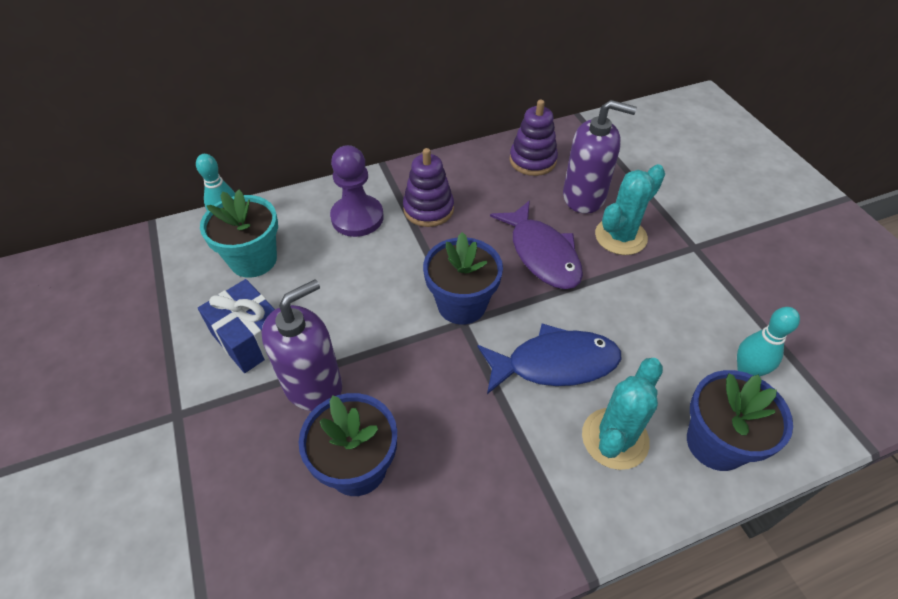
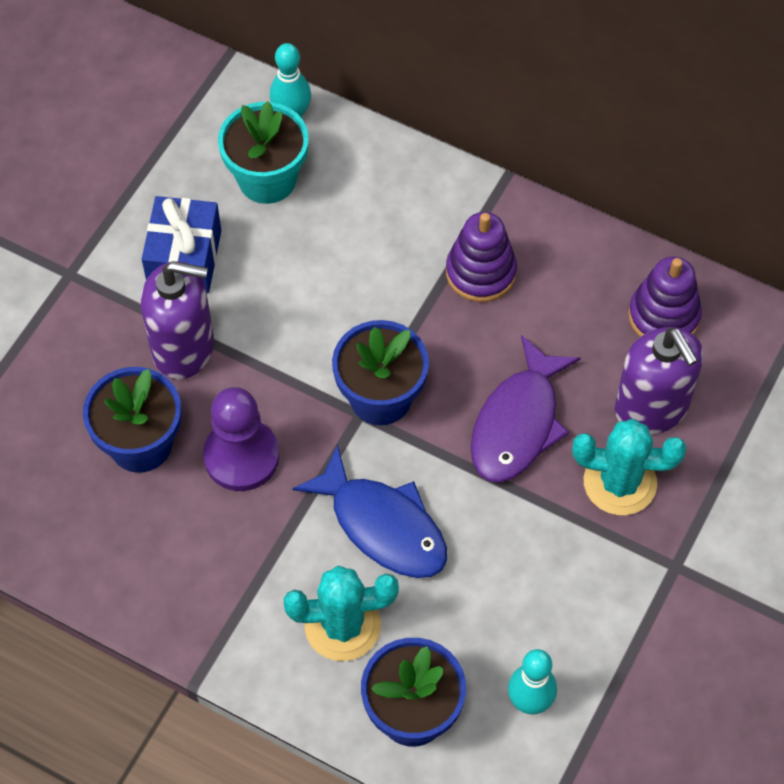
camera: 50 degrees right, 10 degrees up
purple pawn [330,145,384,237] -> purple pawn moved to [203,387,280,491]

